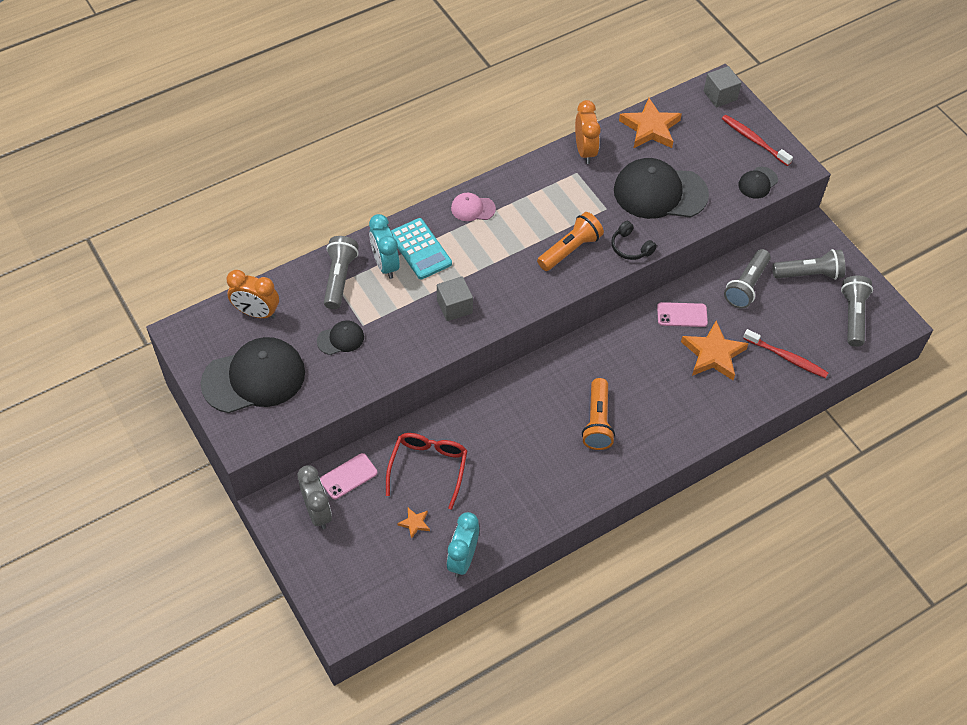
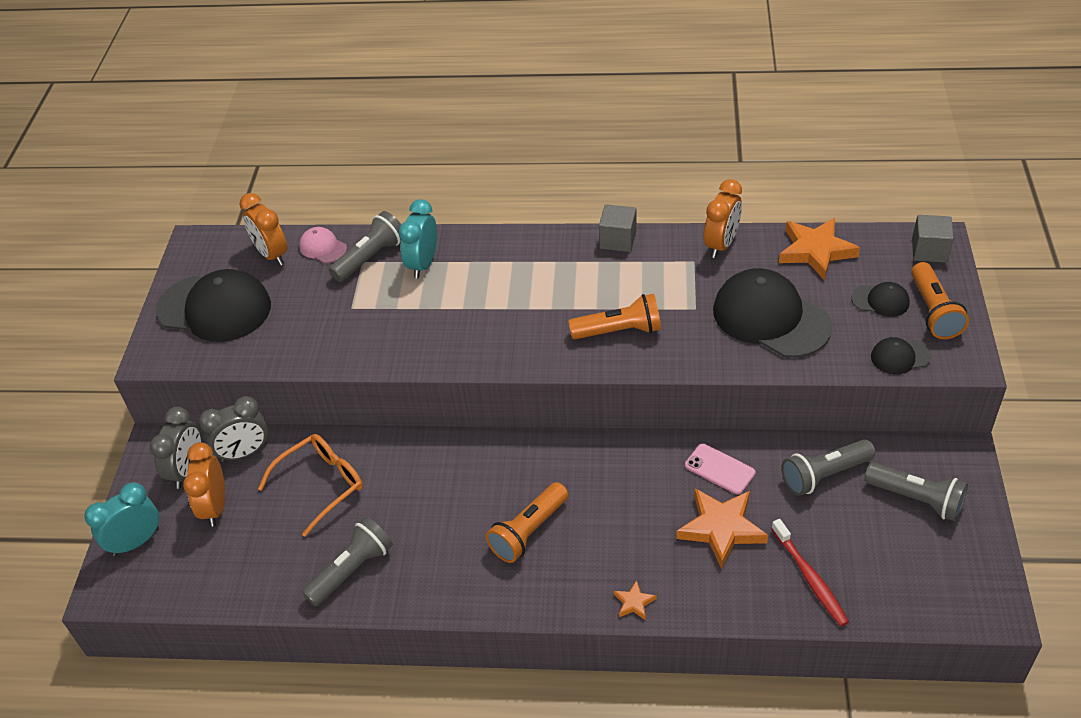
camera: 40 degrees right, 10 degrees down
black cap [317,320,364,355] -> black cap moved to [851,282,910,317]
pink phone [320,453,377,499] -> grey clock [199,396,268,462]
red glasses [386,433,467,509] -> orange glasses [258,434,363,537]
turquoise calculator [391,218,452,279] -> none
orange star [397,508,430,539] -> orange star moved to [614,580,656,620]
grey cube [437,276,473,321] -> grey cube moved to [599,204,636,252]
turquoise clock [447,512,479,577] -> turquoise clock moved to [84,482,159,556]
pink cap [451,193,496,221] -> pink cap moved to [299,227,347,263]
black headphones [611,221,657,260] -> none
red toothbrush [722,115,793,166] -> orange flashlight [911,262,969,339]
grey flashlight [841,276,873,347] -> grey flashlight moved to [302,517,393,606]
none -> orange clock [183,442,225,526]

